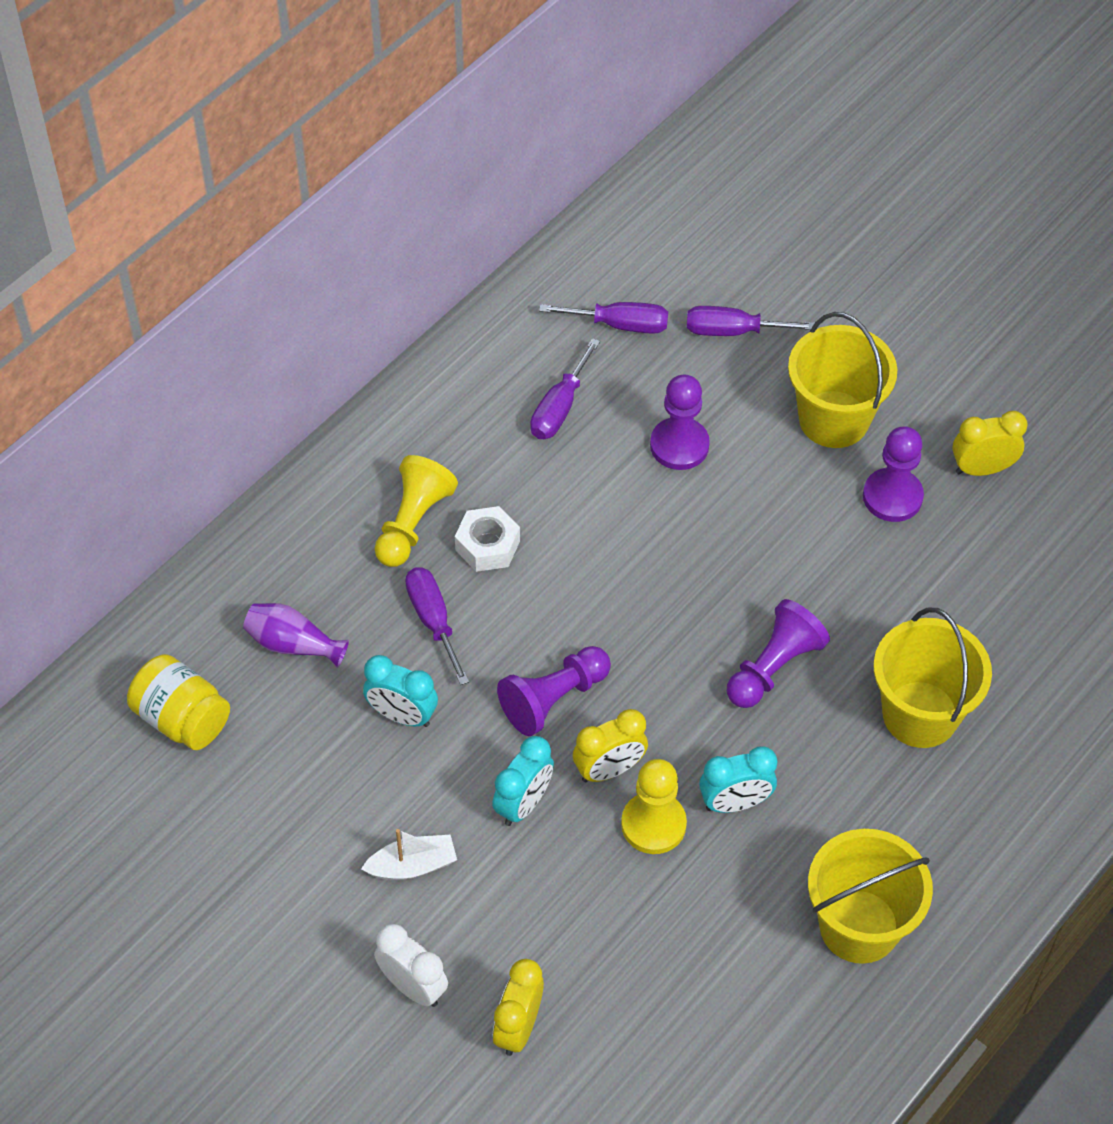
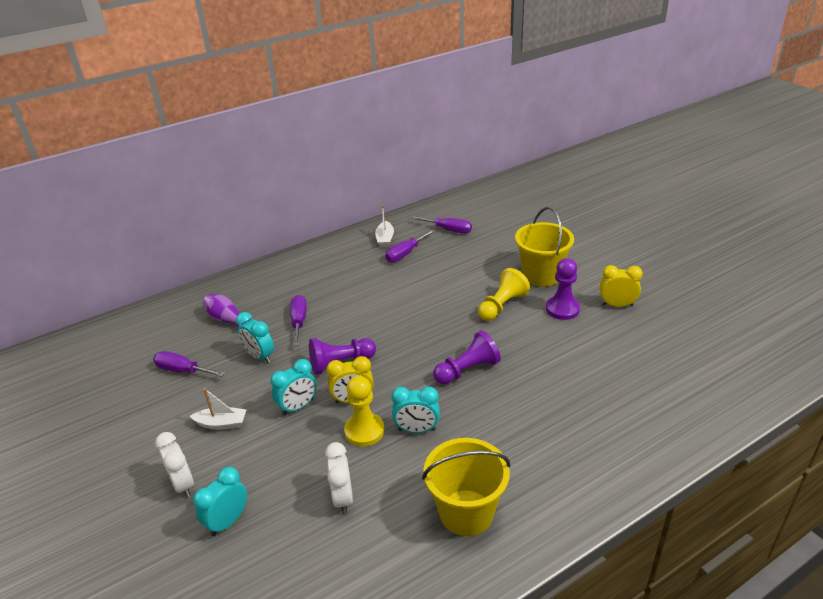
camera: 20 degrees right, 20 degrees down
yellow jar [127,654,230,750] -> none
yellow pawn [375,455,458,567] -> yellow pawn moved to [478,268,530,321]
white nut [455,506,520,572] -> none
yellow clock [493,959,544,1056] -> turquoise clock [193,467,247,536]
purple pawn [650,375,710,470] -> none
purple screwdriver [687,306,814,336] -> purple screwdriver moved to [153,351,225,377]
yellow bucket [873,608,992,748] -> none
none -> white clock [325,442,353,514]
none -> white boat [375,205,394,247]

